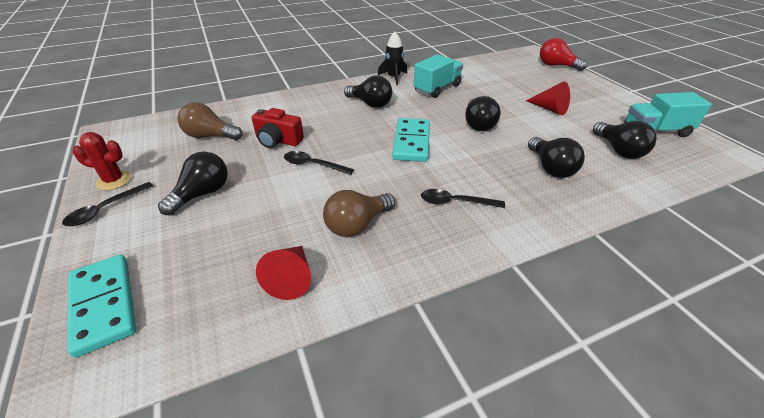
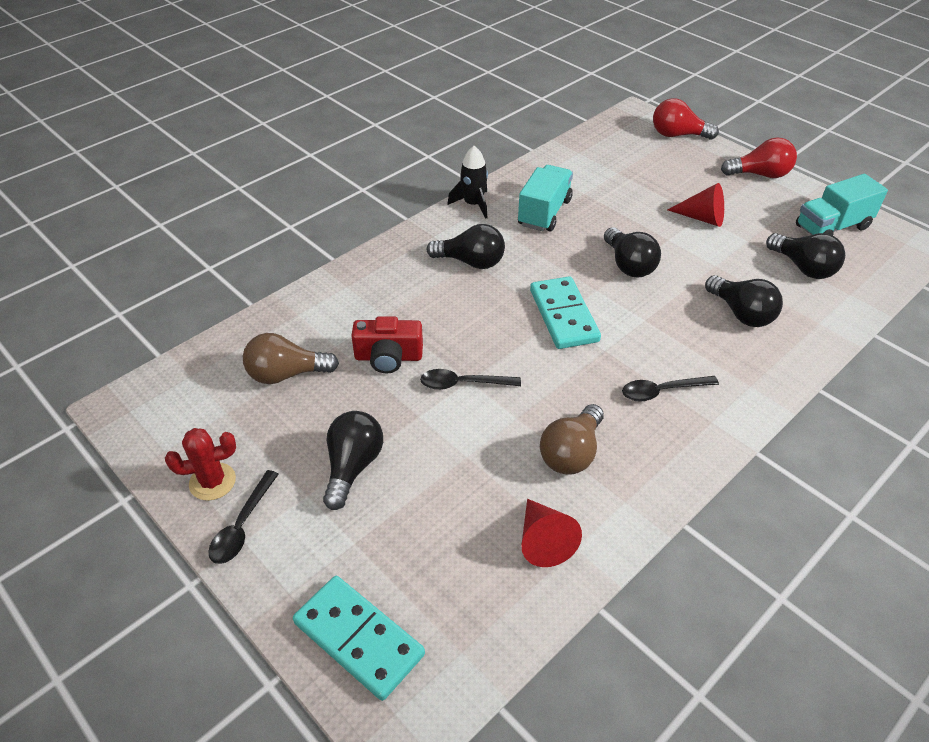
camera: 20 degrees left, 5 degrees up
none -> red light bulb [721,138,797,178]

